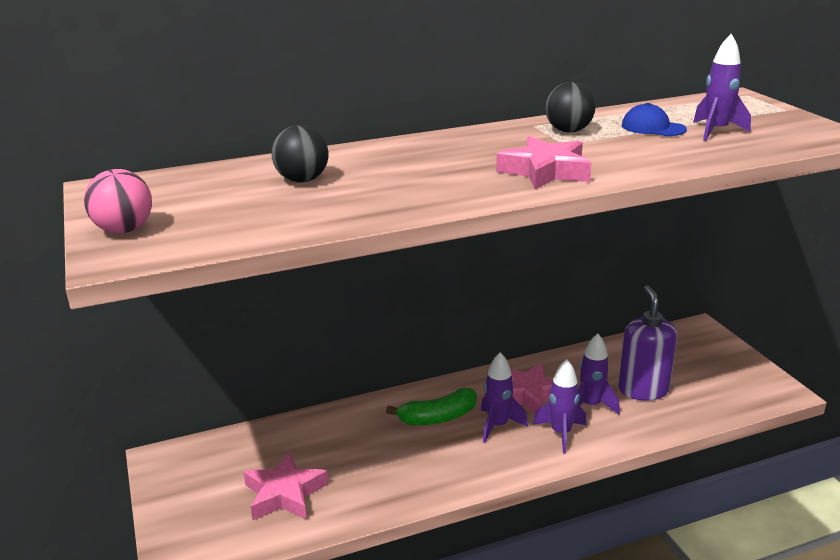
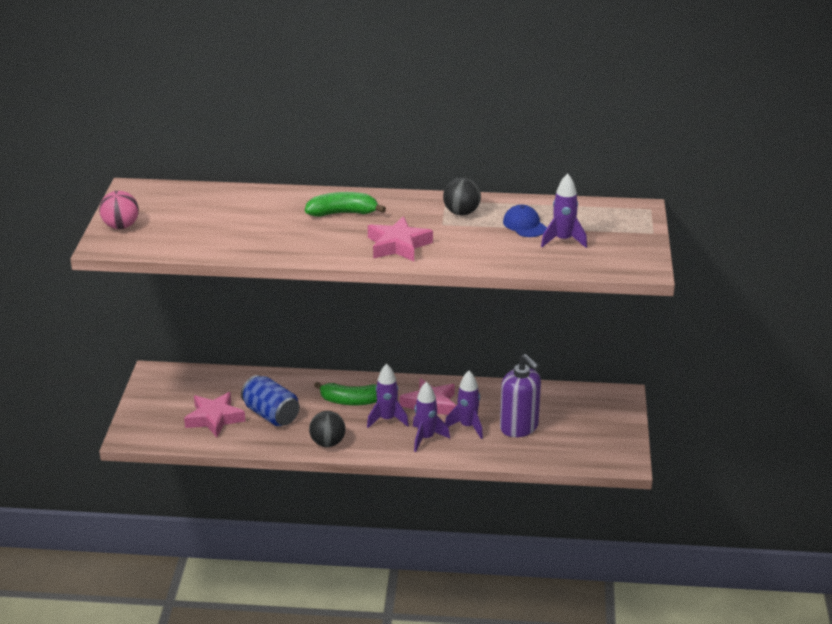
camera: 25 degrees right, 5 degrees up
black ball [272,125,328,182] -> black ball moved to [309,411,346,447]
purple soap dispenser [618,285,677,401] -> purple soap dispenser turned 120 degrees clockwise [500,354,541,437]
none -> blue can [241,375,300,426]
none -> green banana [305,192,386,217]

